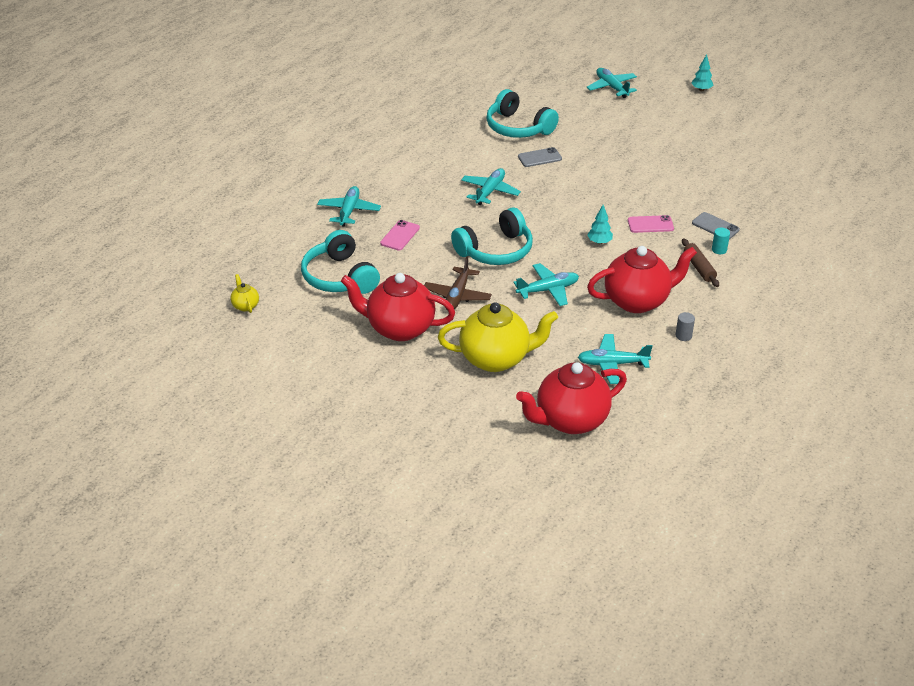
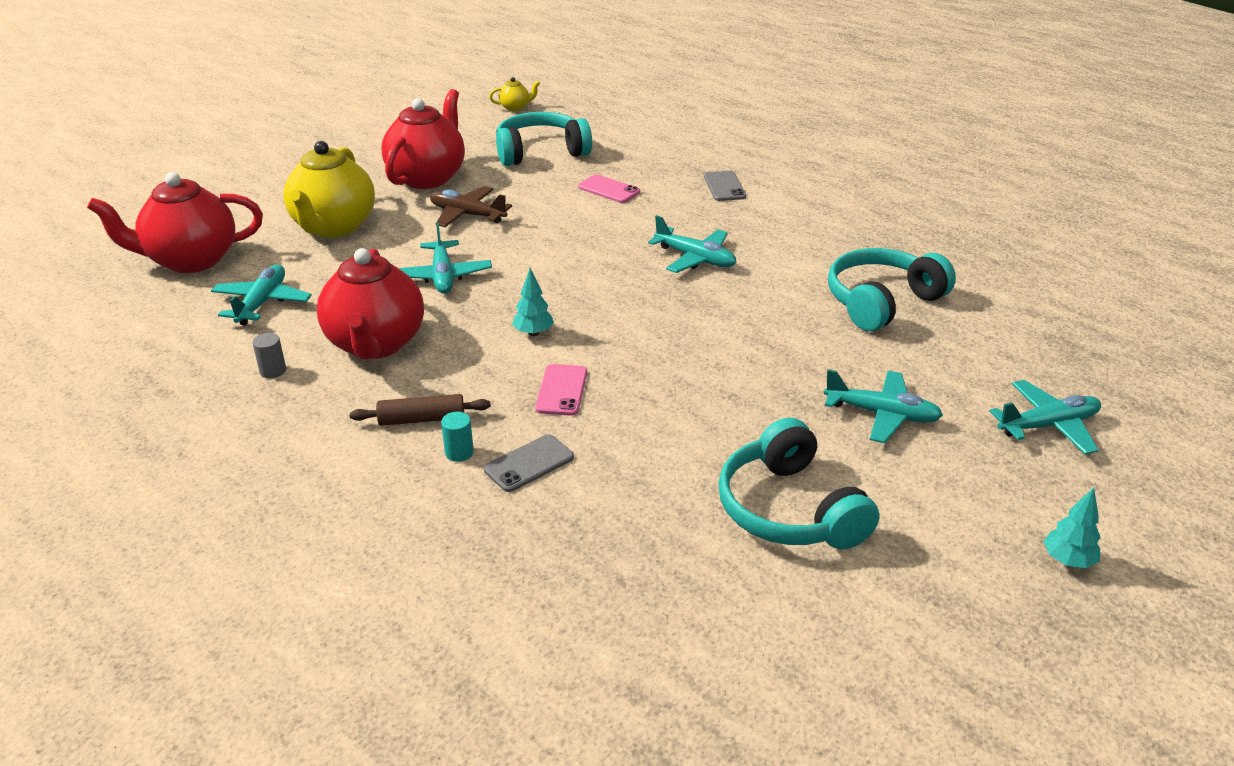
camera: 100 degrees right, 5 degrees down
turquoise plane [317,186,381,227] -> turquoise plane moved to [824,369,943,443]
turquoise headphones [451,207,533,265] -> turquoise headphones moved to [718,417,880,549]
red teapot [516,362,627,434] -> red teapot turned 90 degrees counterclockwise [87,172,263,273]
grey phone [518,147,562,167] -> grey phone moved to [704,171,746,201]

